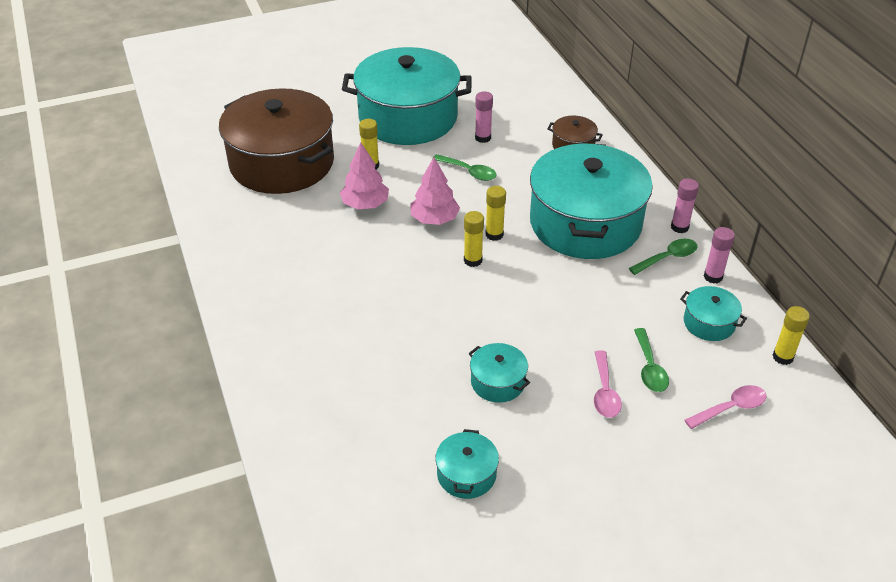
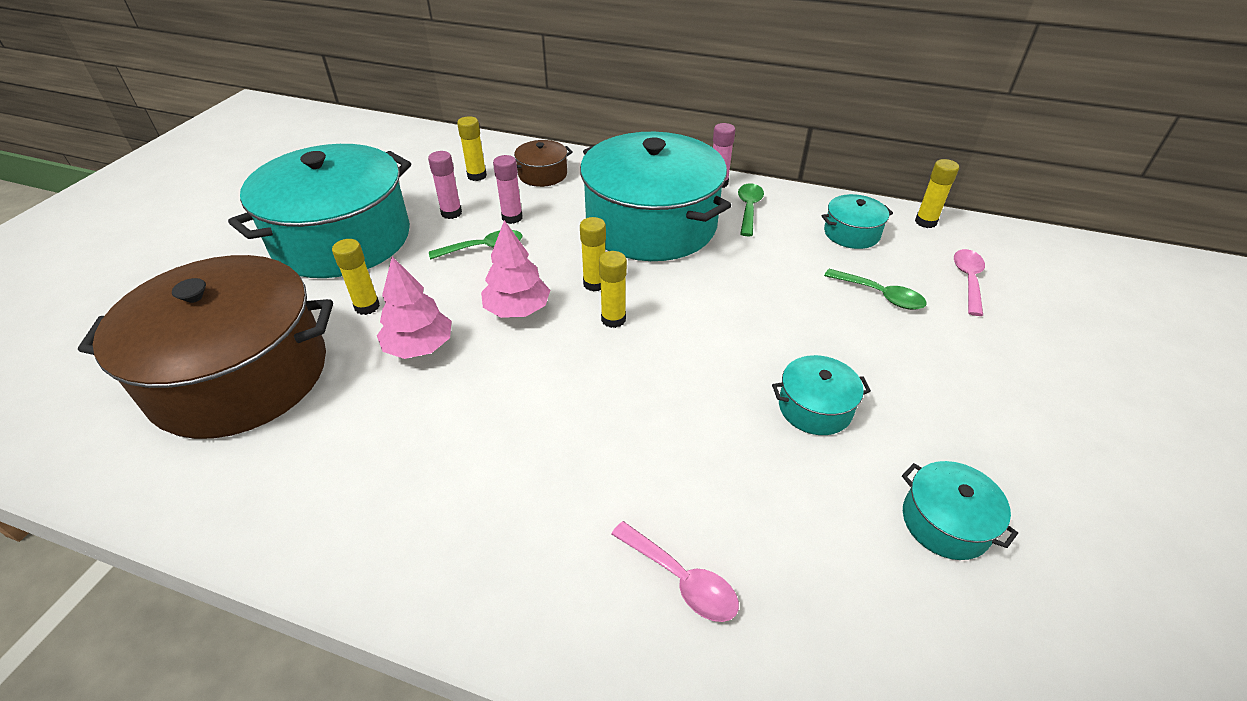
camera: 50 degrees left, 0 degrees up
pink spoon [594,350,622,418] -> pink spoon moved to [611,521,739,622]
pink glue stick [704,227,735,284] -> pink glue stick moved to [493,155,523,224]
none -> yellow glue stick [457,116,487,181]

